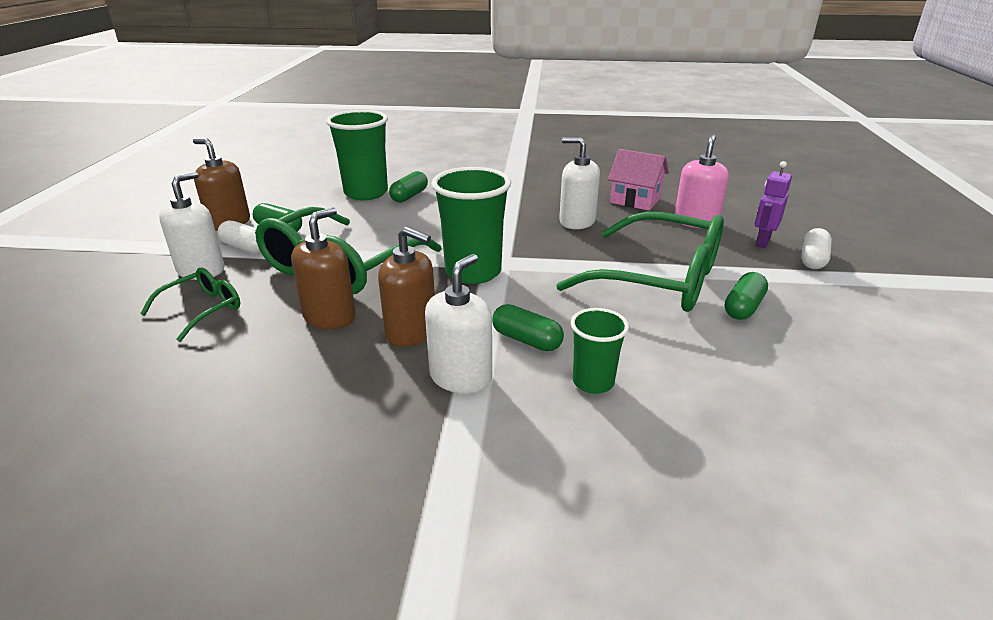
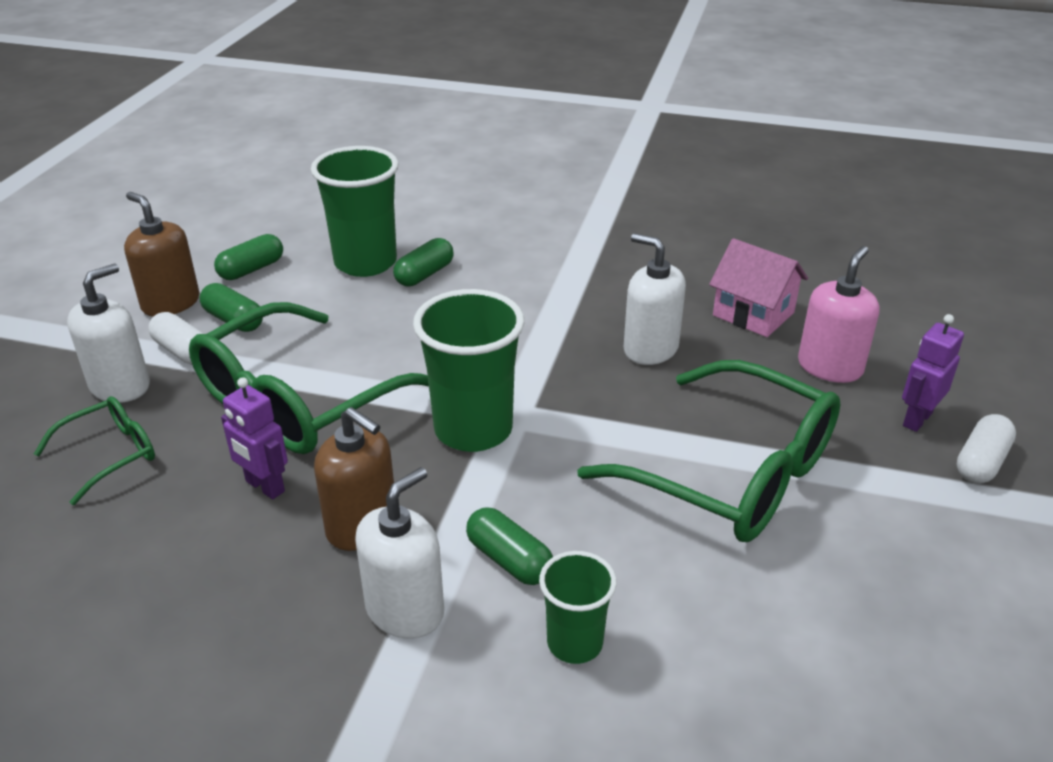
camera: 10 degrees right, 5 degrees up
brown soap dispenser [291,207,356,329] -> purple robot [221,377,288,499]
green capsule [725,272,768,320] -> green capsule moved to [214,234,283,280]

